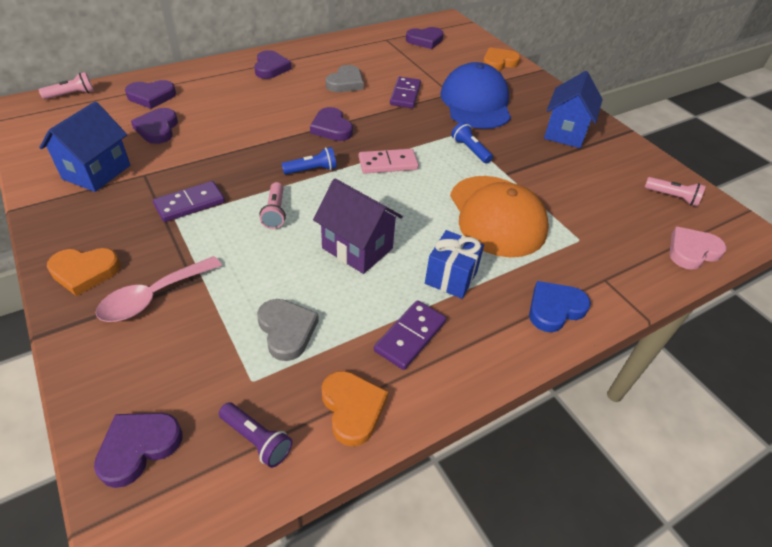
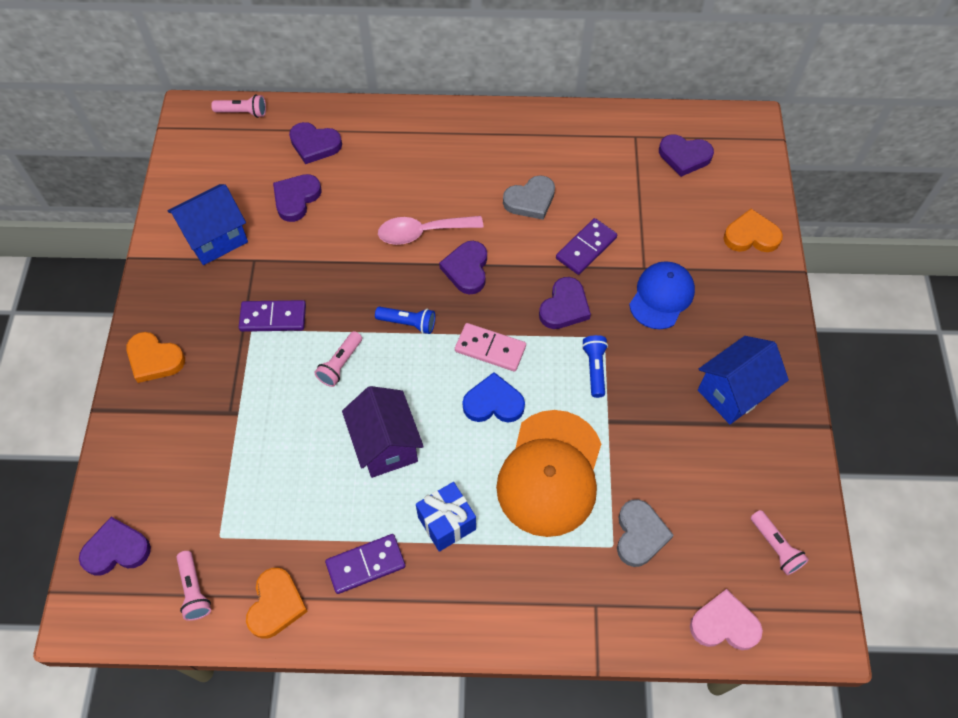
camera: 35 degrees right, 15 degrees up
pink spoon [96,256,222,322] -> pink spoon moved to [378,216,483,245]
purple flashlight [219,402,293,468] -> pink flashlight [176,551,211,621]
purple heart [254,50,292,79] -> purple heart moved to [539,277,591,329]
grey heart [257,299,319,361] -> grey heart moved to [617,499,674,567]
blue cap [440,62,511,129] -> blue cap [629,261,695,329], size x0.64
blue heart [529,281,591,332] -> blue heart moved to [463,372,525,422]

